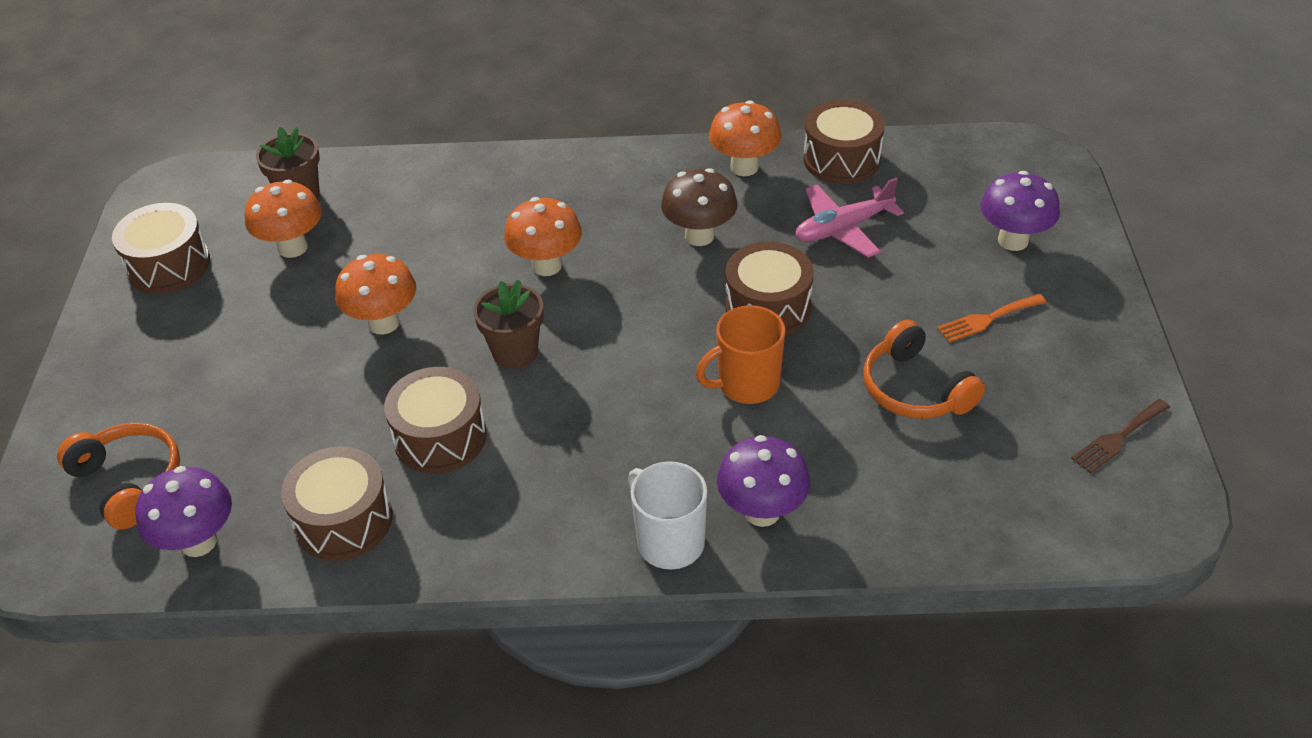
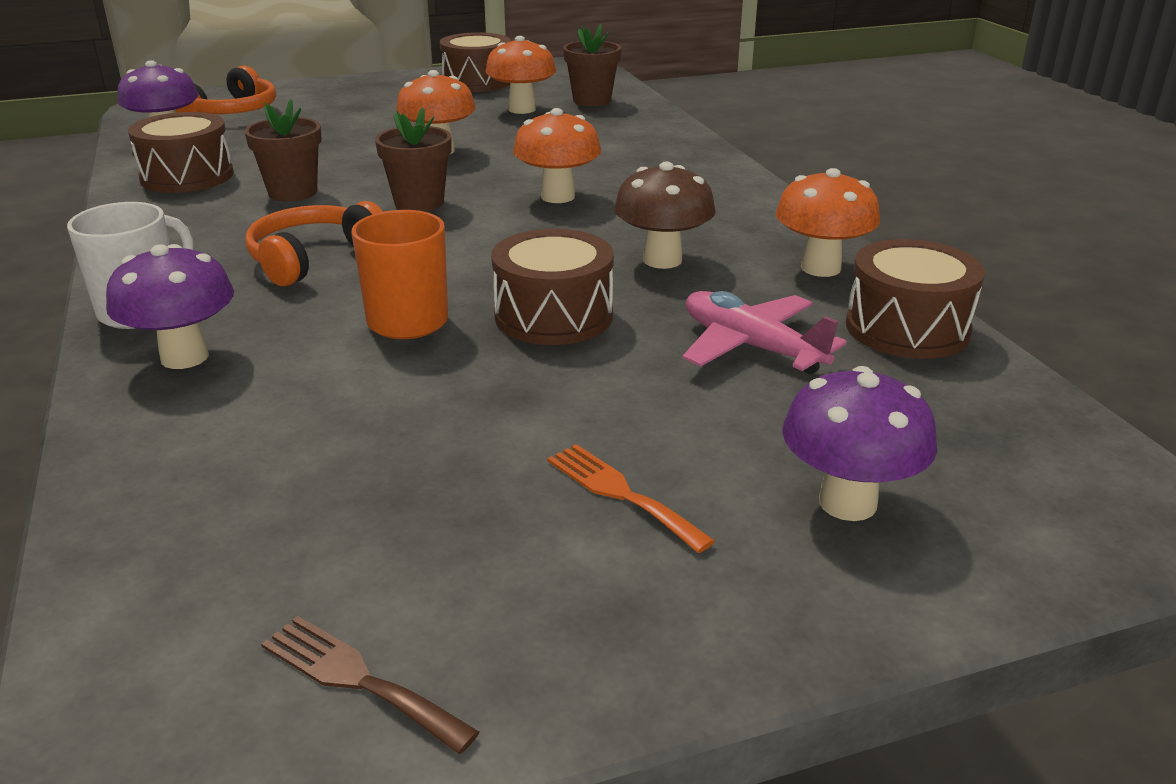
camera: 70 degrees right, 15 degrees down
brown drum [384,367,487,474] -> brown flower pot [244,99,322,202]
orange headphones [863,319,985,419] -> orange headphones moved to [245,201,383,286]

